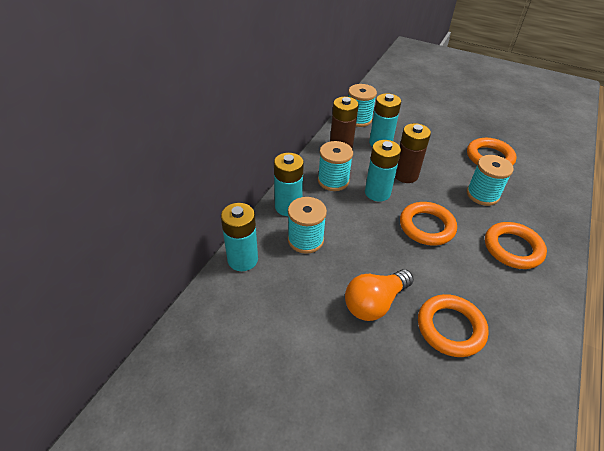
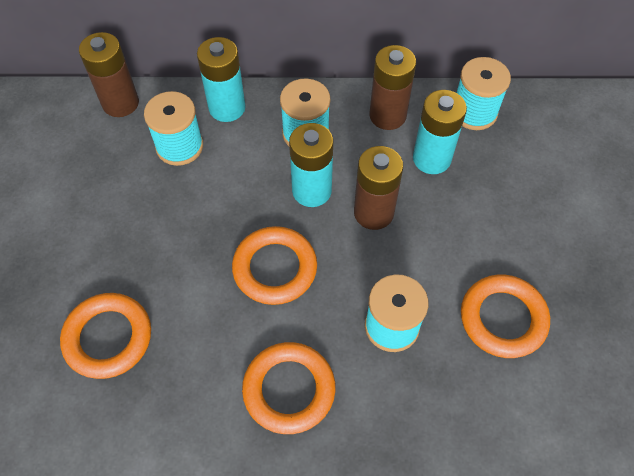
camera: 65 degrees right, 15 degrees up
turquoise battery [221,203,258,271] -> brown battery [79,32,139,117]
orange light bulb [345,269,414,321] -> none

